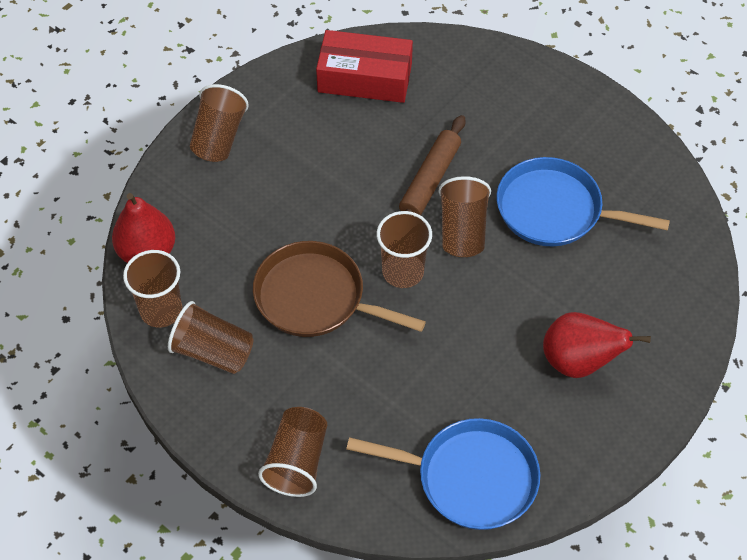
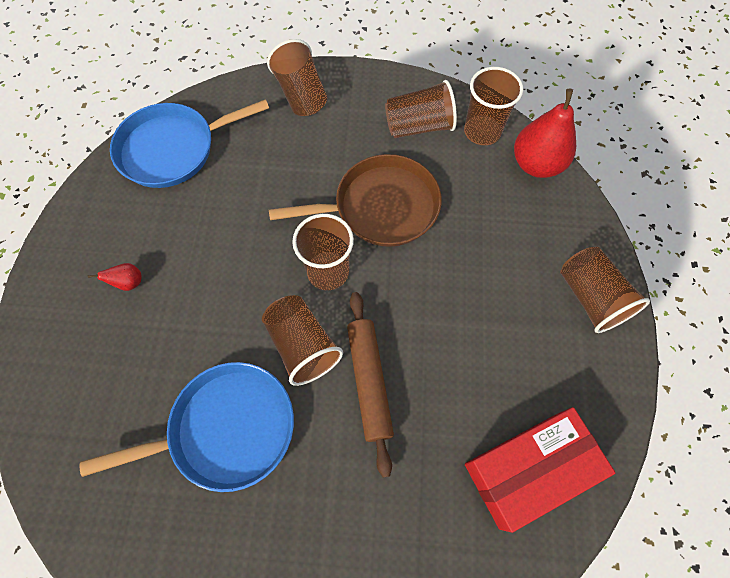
camera: 145 degrees right, 10 degrees up
red pear [543,312,651,378] -> red pear [88,263,141,291], size x0.43

